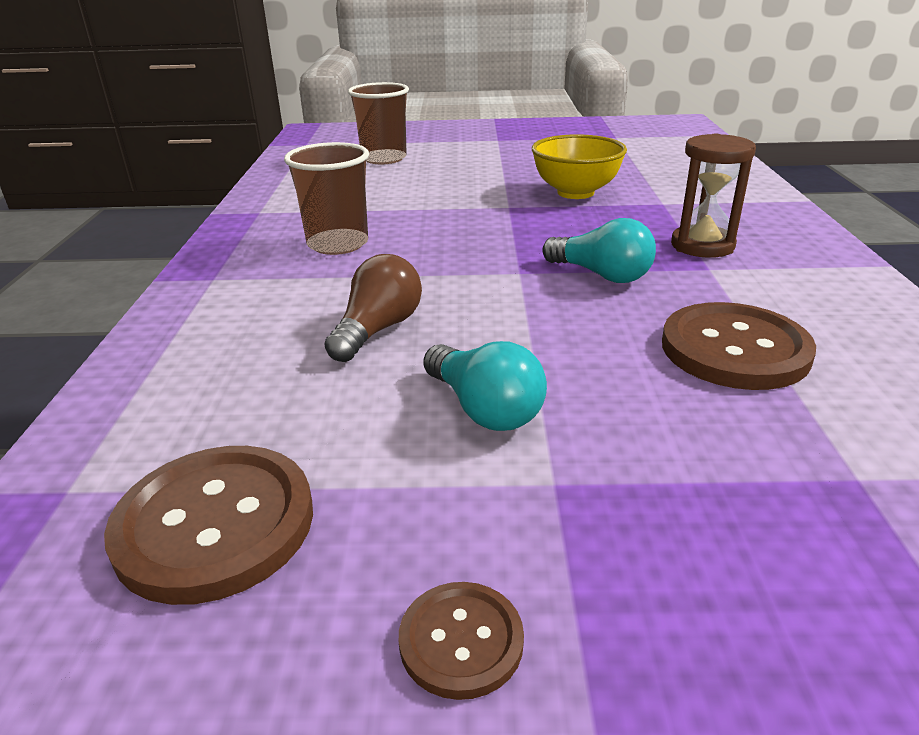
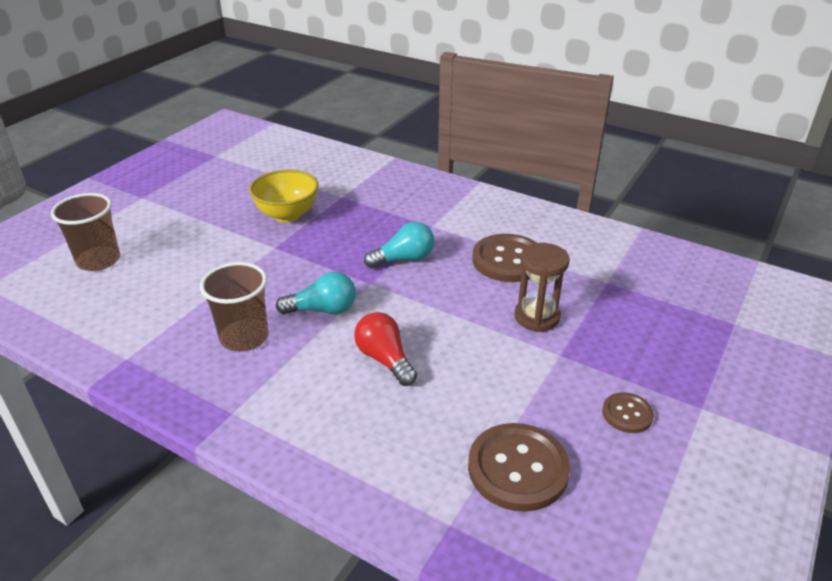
camera: 60 degrees left, 5 degrees up
brown light bulb [325,254,422,362] -> red light bulb [354,312,417,386]
turquoise light bulb [423,341,547,431] -> turquoise light bulb moved to [276,272,356,315]
brown hourglass [671,134,756,258] -> brown hourglass moved to [514,243,570,332]

